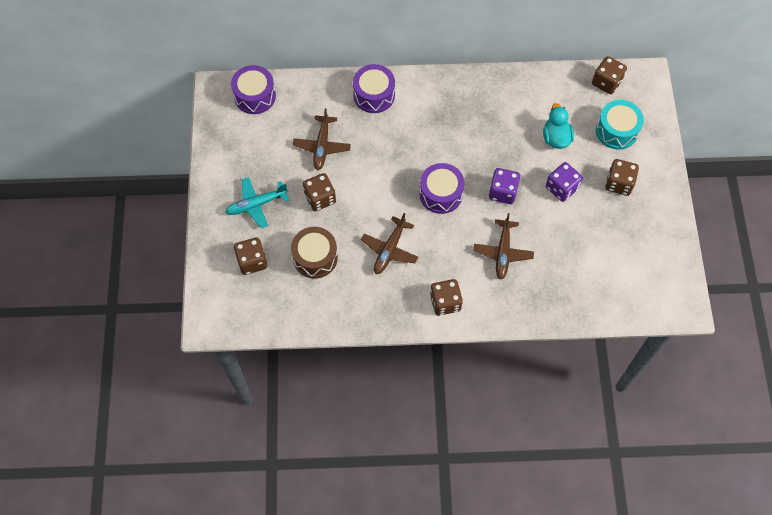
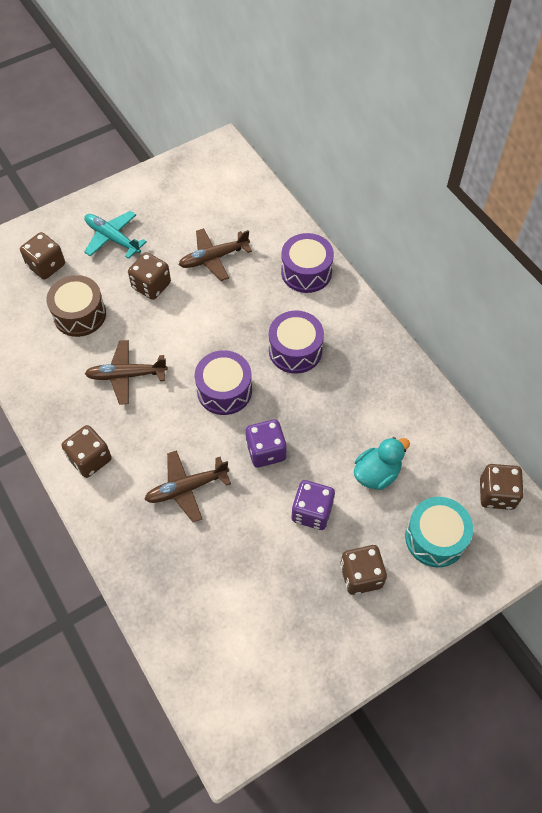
camera: 60 degrees right, 5 degrees down
purple drum [231,65,276,114] -> purple drum moved to [269,310,324,374]

